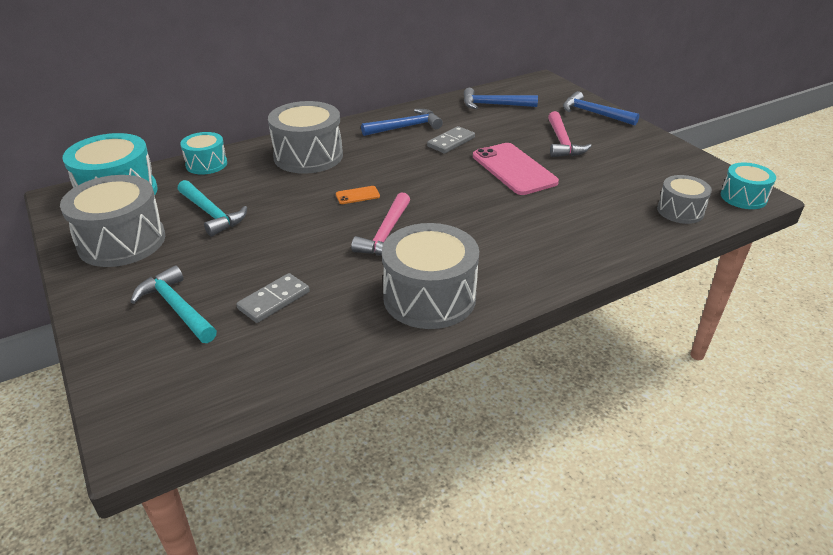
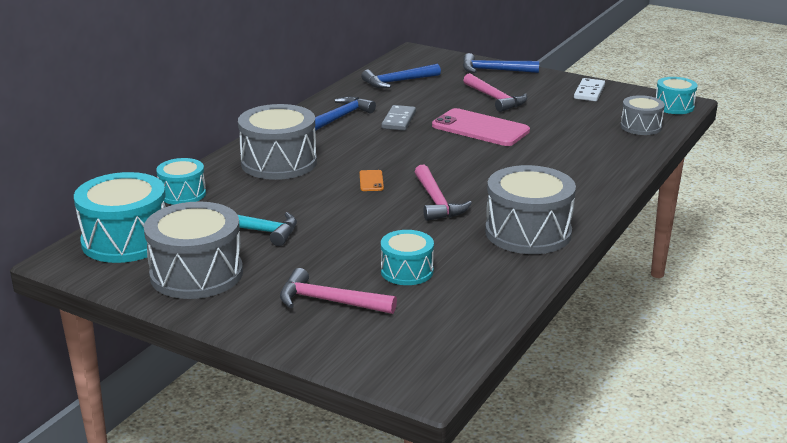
camera: 30 degrees left, 10 degrees down
turquoise hammer [130,265,217,343] -> pink hammer [280,268,397,314]
grey domino [236,273,310,323] -> turquoise drum [381,230,434,285]
orange phone [336,186,380,204] -> orange phone turned 45 degrees counterclockwise [360,170,384,191]
none -> white domino [574,78,605,101]

